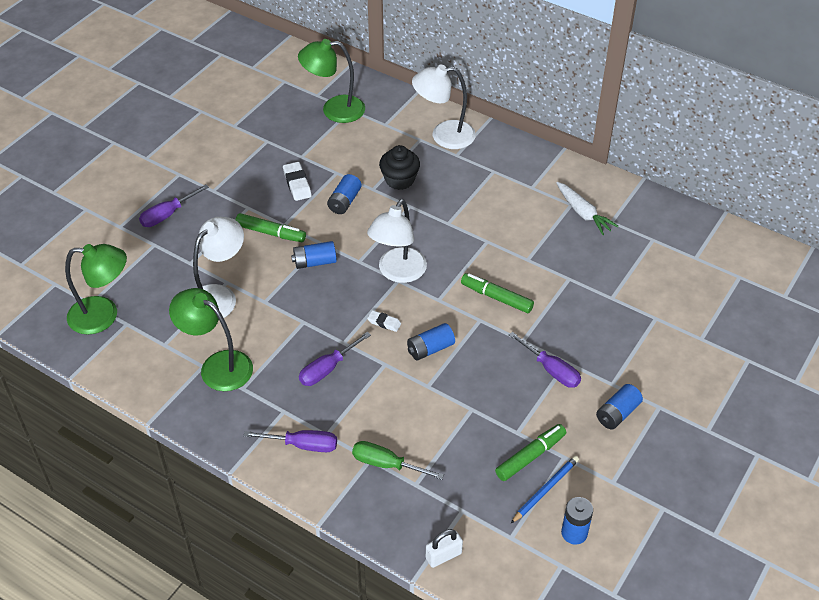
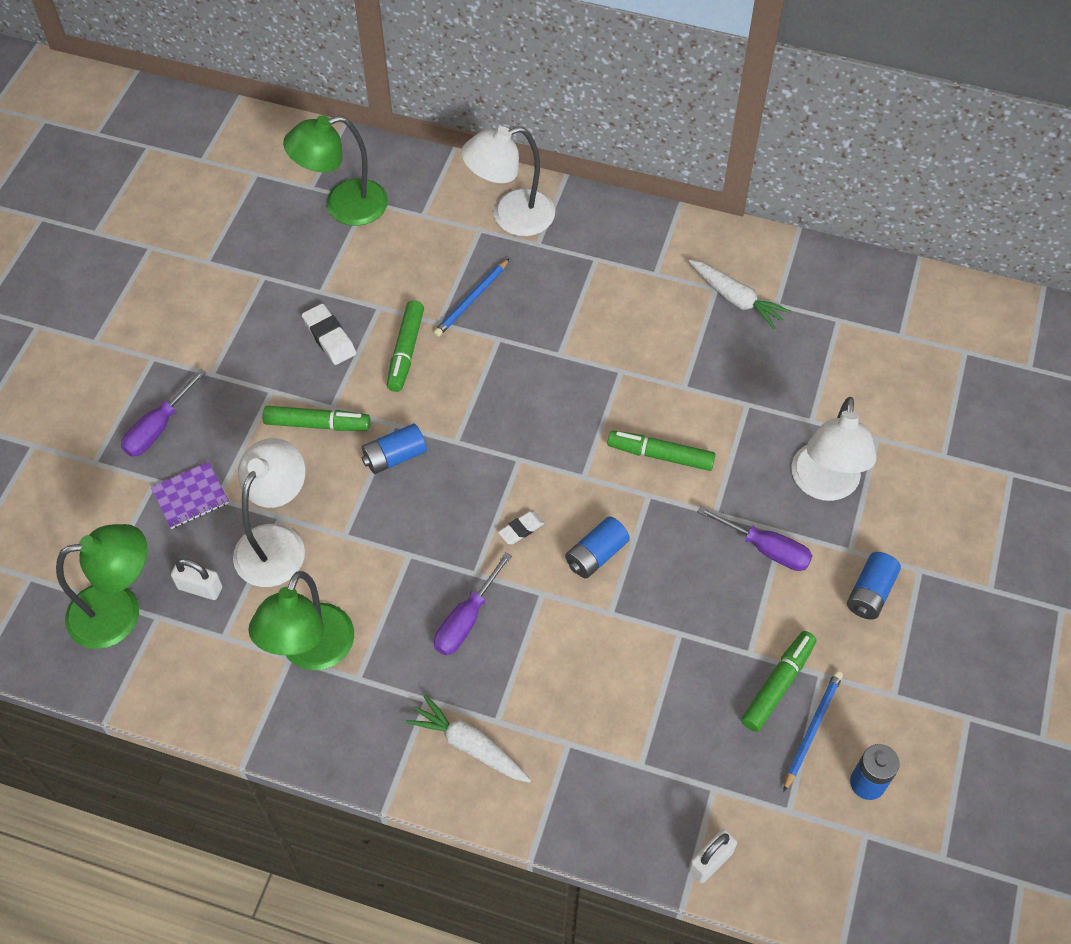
camera: 15 degrees left, 10 degrees up
green lamp [169,288,253,391] -> green lamp turned 90 degrees counterclockwise [248,571,354,670]
purple screwdriver [244,430,337,452] -> white carrot [406,695,531,783]
blue battery [327,174,362,214] -> green marker [387,301,424,392]
green screwdriver [352,441,444,480] -> none
white lamp [367,199,427,283] -> white lamp moved to [791,397,877,501]
white eraser [367,310,401,332] -> white eraser turned 45 degrees counterclockwise [498,511,544,544]
black cupcake [379,145,420,190] -> blue pencil [433,258,510,337]
none -> purple notebook [151,462,229,529]
none -> white padlock [171,558,222,600]

